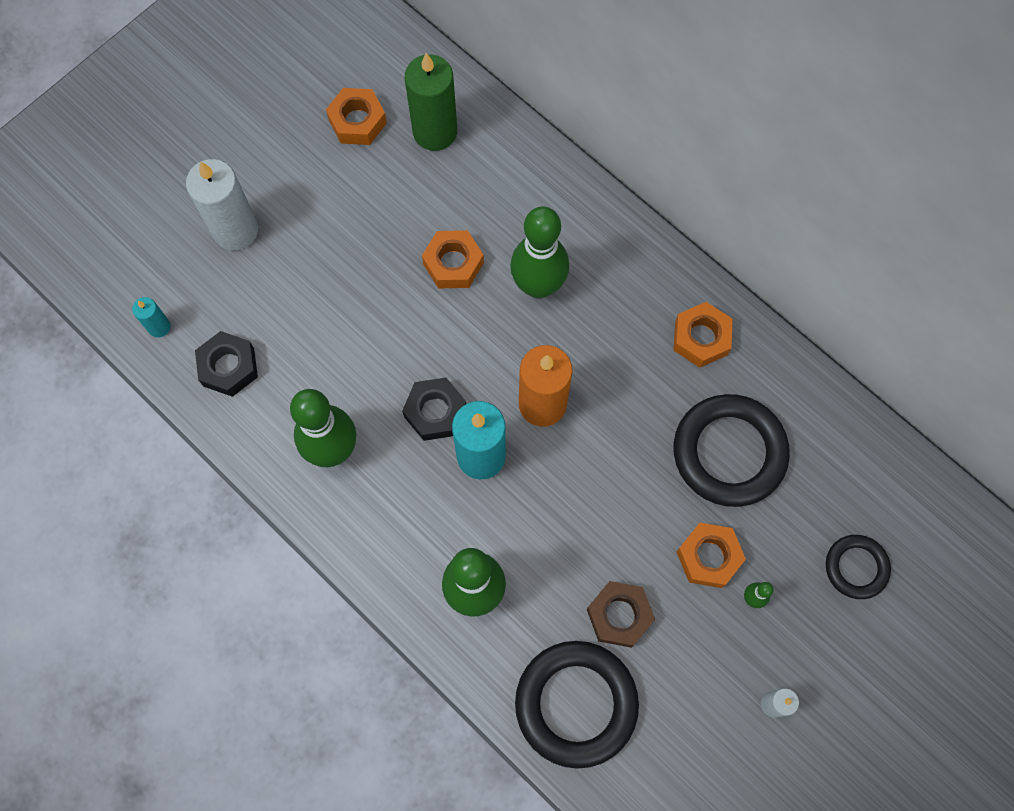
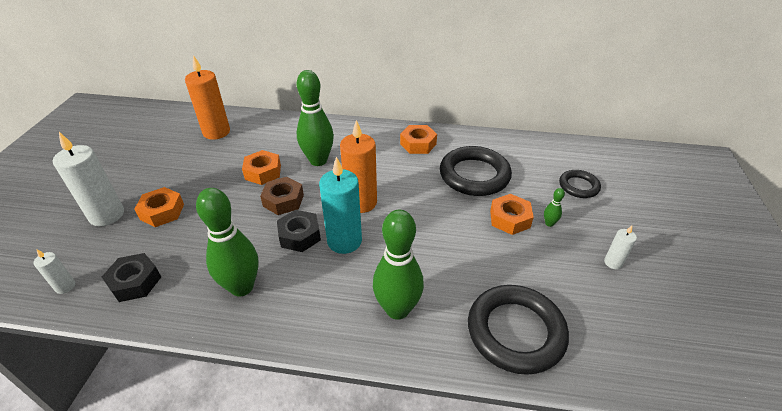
camera: 35 degrees left, 30 degrees down
turquoise candle [132,297,171,338] -> white candle [34,249,75,294]
orange nut [326,88,387,145] -> orange nut moved to [134,187,184,227]
green candle [405,53,457,151] -> orange candle [185,55,230,140]
brown nut [587,581,655,648] -> brown nut moved to [260,177,304,215]

